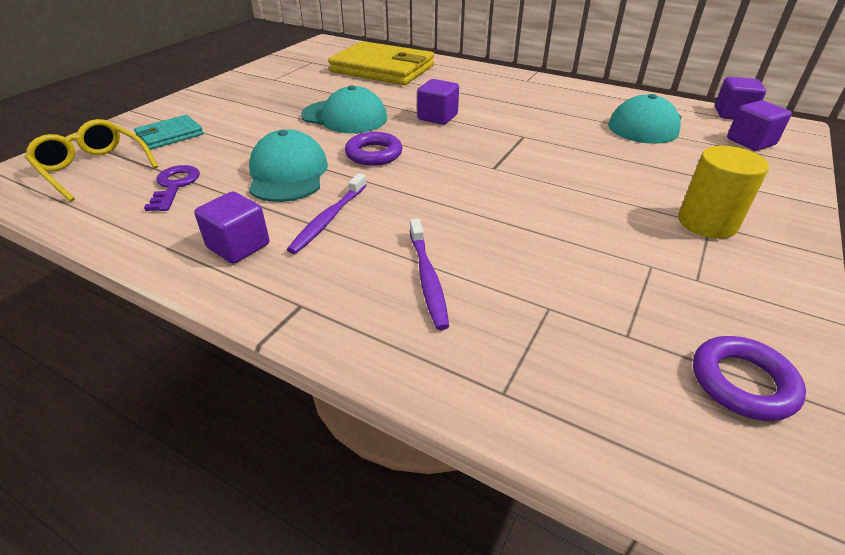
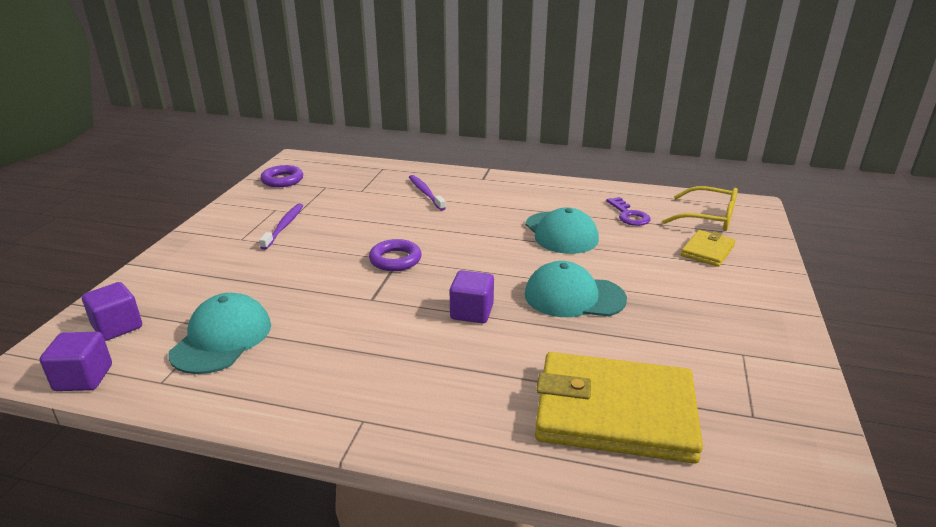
camera: 165 degrees right, 10 degrees down
turquoise wallet [134,115,204,150] -> yellow wallet [681,230,735,267]
purple cube [194,191,269,264] -> none
purple toothbrush [287,173,367,254] -> purple toothbrush moved to [259,204,303,250]
purple ring [345,132,402,166] -> purple ring moved to [369,239,422,271]
yellow cylinder [678,146,769,239] -> none

